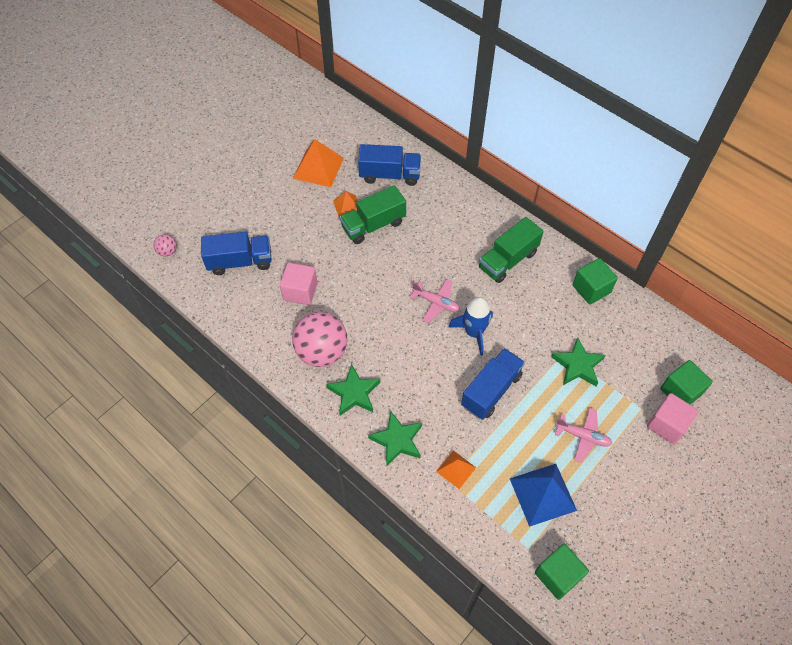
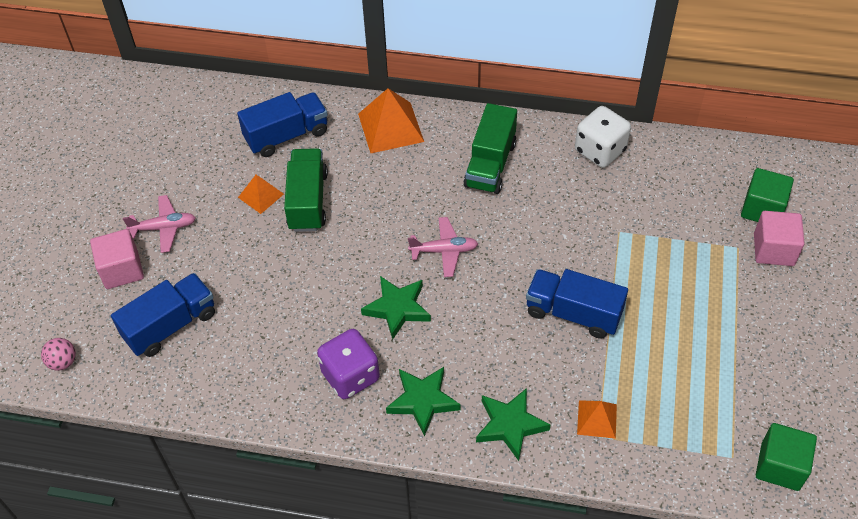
camera: 30 degrees left, 5 degrees down
pink cube [280,263,318,305] -> pink cube moved to [90,229,144,289]
pink ball [292,312,348,367] -> purple dice [317,329,380,399]
orange pyramid [293,139,344,187] -> orange pyramid moved to [358,88,424,153]
green truck [340,185,406,244] -> green truck turned 150 degrees clockwise [284,148,328,232]
blue rocket [448,297,493,356] -> none
blue truck [461,348,525,420] -> blue truck turned 75 degrees counterclockwise [526,269,628,339]
blue pyramid [510,464,577,527] -> none
green star [551,338,606,386] -> green star moved to [361,276,431,340]
pink plane [555,408,612,463] -> pink plane moved to [123,195,196,253]
green cube [573,258,618,305] -> white dice [575,106,631,168]

